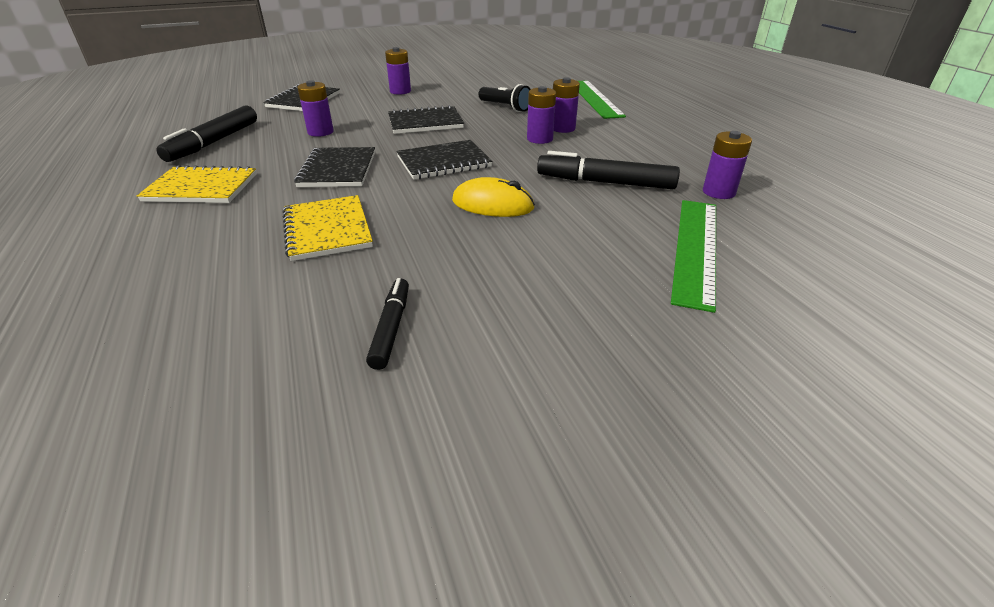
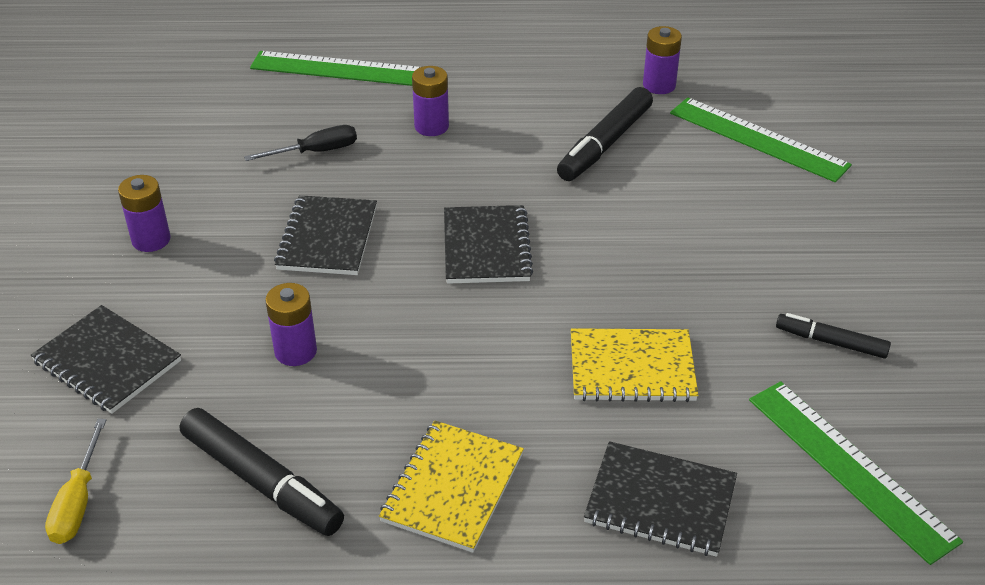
camera: 70 degrees left, 5 degrees up
black notebook [294,147,375,187] -> black notebook moved to [584,441,737,557]
yellow mouse [452,177,535,217] -> none
black flashlight [478,84,531,112] -> black screwdriver [244,125,357,161]
purple battery [527,86,556,144] -> none
none -> yellow screwdriver [45,419,106,544]
none -> green ruler [749,381,963,565]

